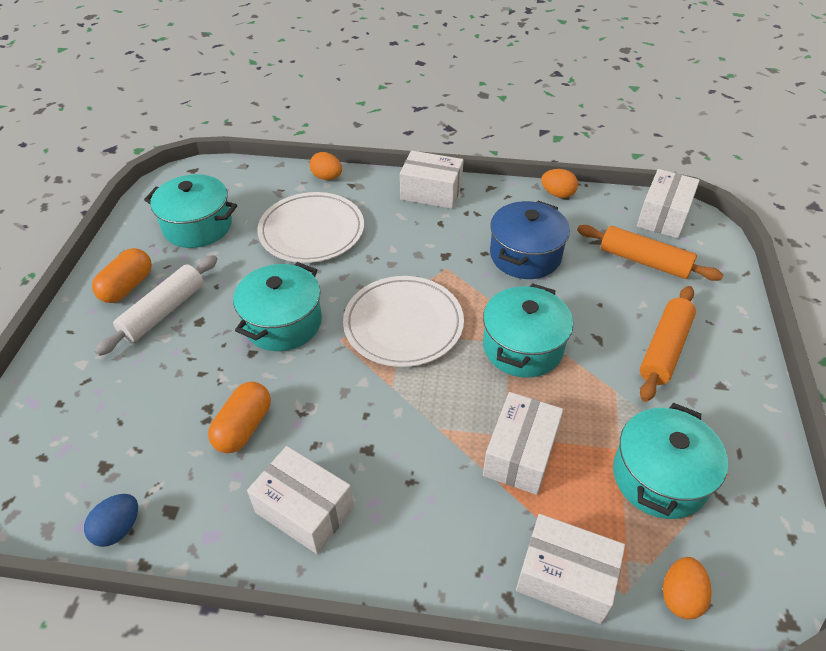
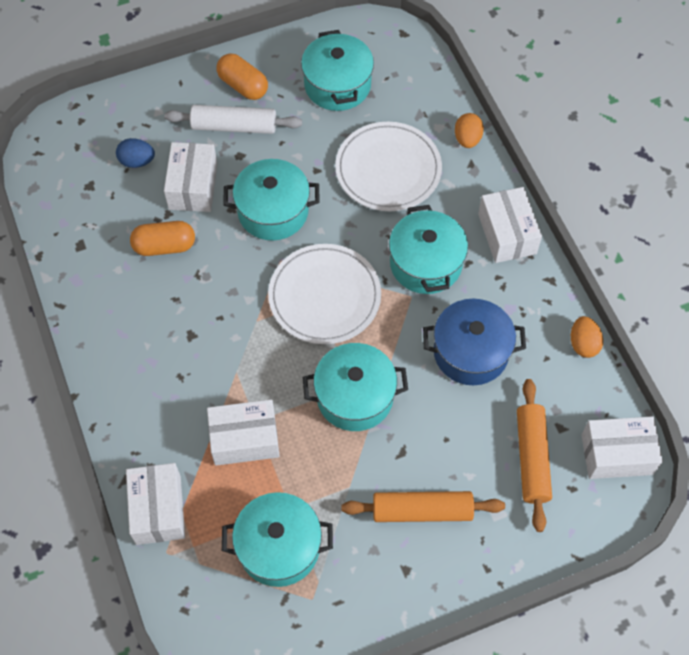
camera: 60 degrees right, 15 degrees up
blue egg [84,494,138,547] -> blue egg moved to [116,138,155,168]
orange capsule [92,248,152,303] -> orange capsule turned 45 degrees clockwise [217,53,268,100]
white box [247,446,354,554] -> white box moved to [164,142,217,212]
orange egg [663,557,712,619] -> none
none -> turquoise pot [389,205,468,294]

